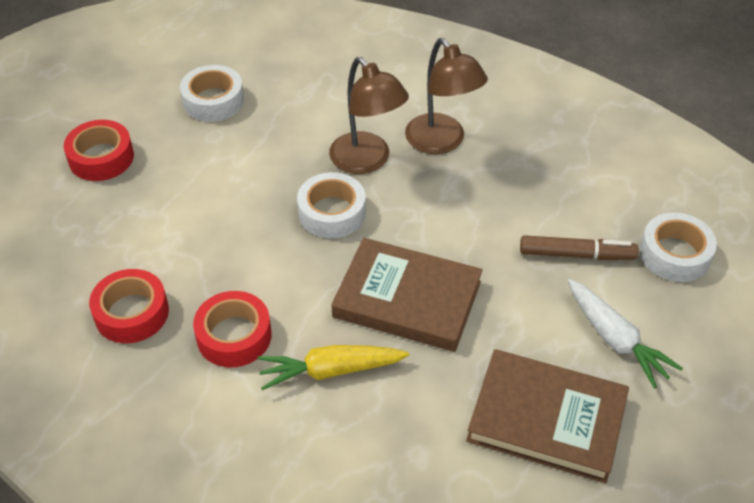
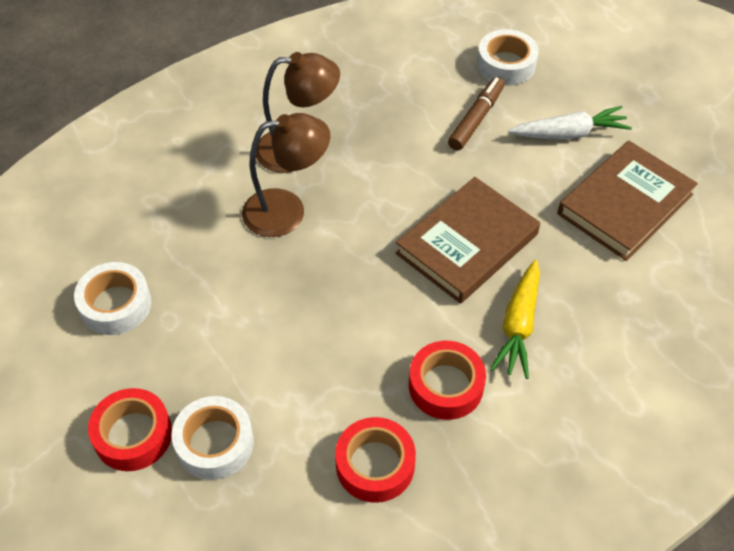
camera: 65 degrees left, 5 degrees up
white tape [297,172,366,238] -> white tape moved to [172,396,254,480]

